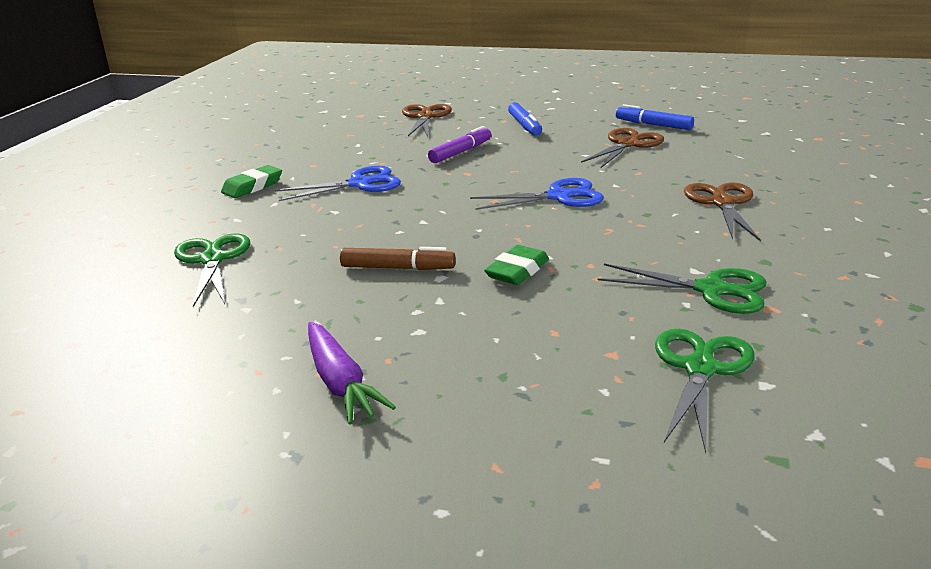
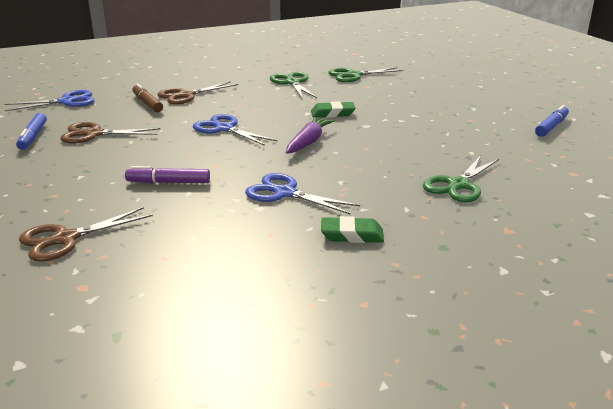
camera: 130 degrees left, 0 degrees up
purple carrot [308,322,396,425] -> purple carrot moved to [286,117,335,154]
brown marker [340,247,456,270] -> brown marker moved to [132,83,163,112]
blue marker [508,102,542,136] -> blue marker moved to [535,105,569,137]
none -> blue scissors [5,90,95,111]

